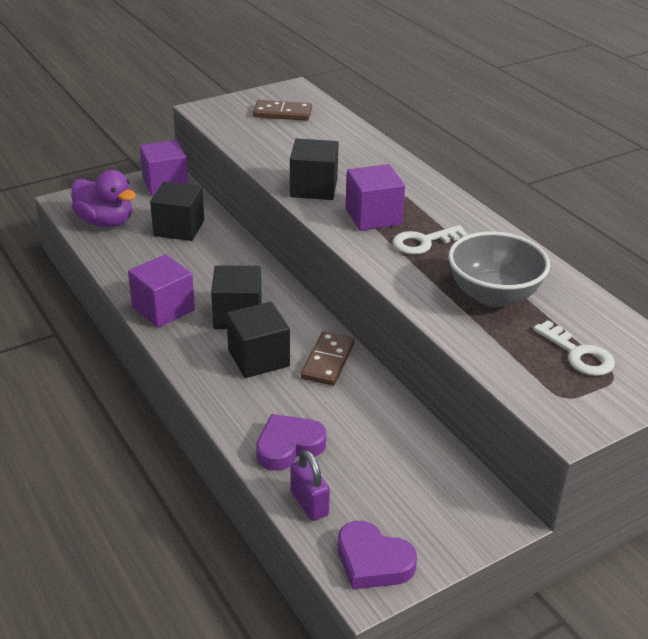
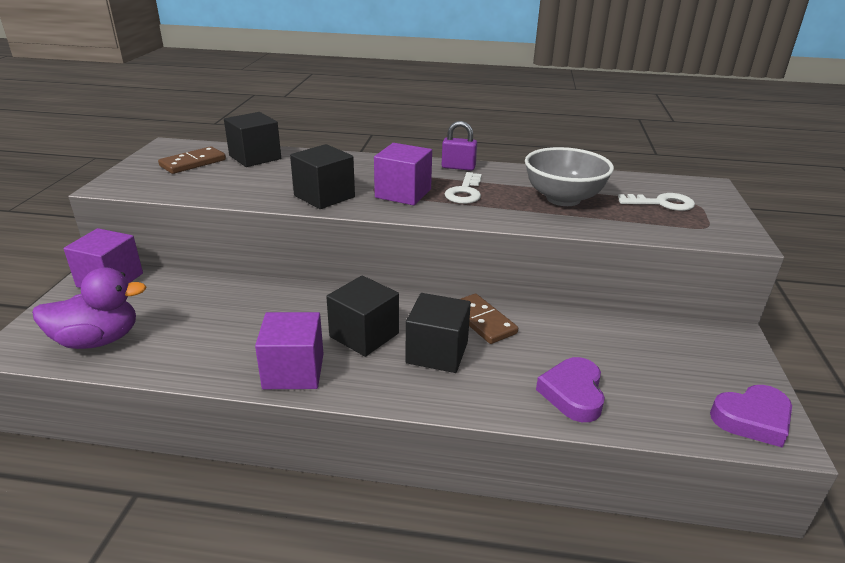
camera: 50 degrees left, 5 degrees down
black cube [150,181,204,241] -> black cube moved to [224,112,281,167]
purple padlock [291,450,330,521] -> purple padlock moved to [442,121,477,171]

